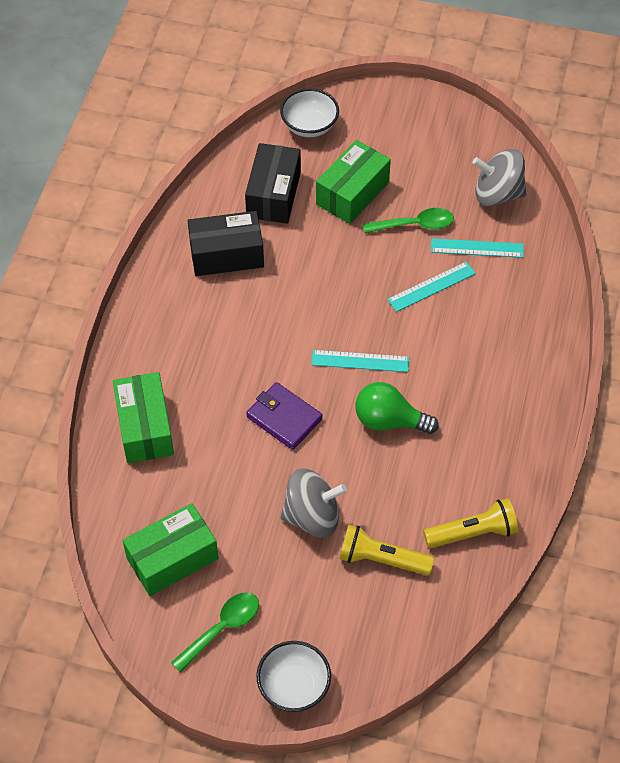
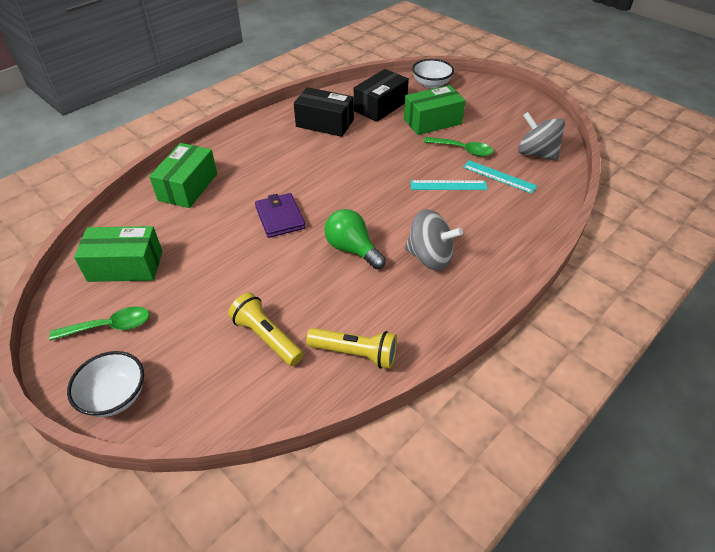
camera: 30 degrees right, 10 degrees down
grey spinning top [280,468,347,538] -> grey spinning top moved to [405,209,463,271]
turquoise ruler [311,350,409,372] -> none

